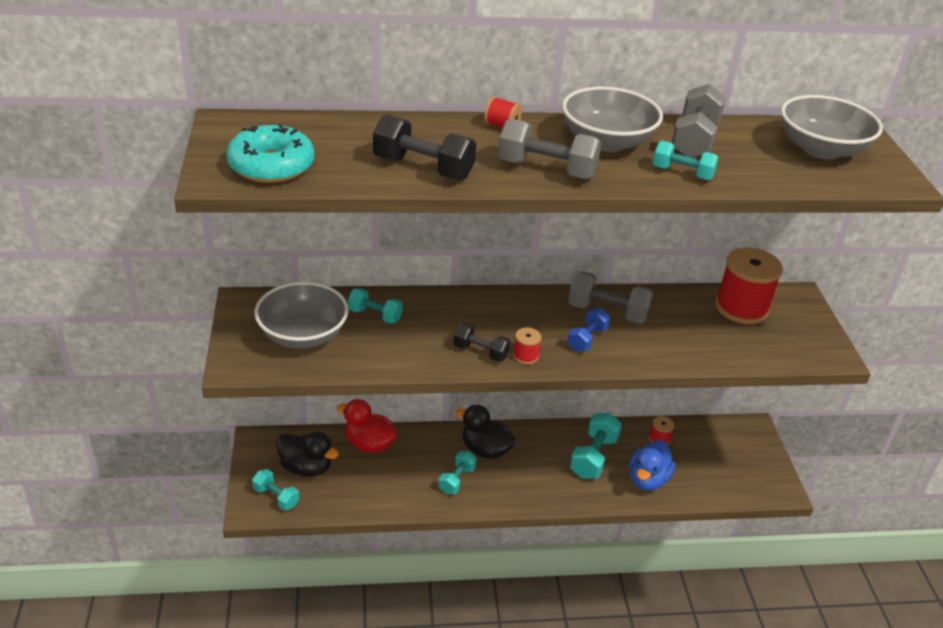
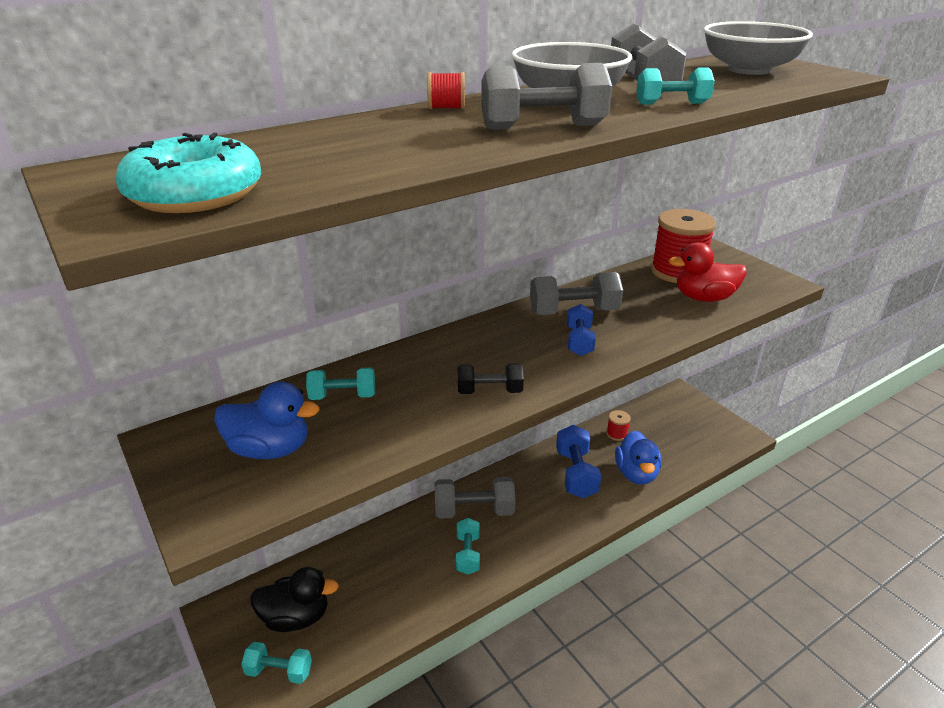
camera: 25 degrees left, 5 degrees down
grey bowl [254,282,348,349] -> blue duck [214,382,319,459]
red duck [337,399,398,453] -> red duck moved to [668,242,746,302]
black dumbbell [373,114,476,180] -> none
black duck [455,405,516,459] -> grey dumbbell [435,477,516,519]
red spool [513,327,542,364] -> none
turquoise dumbbell [570,413,622,479] -> blue dumbbell [556,425,601,498]

